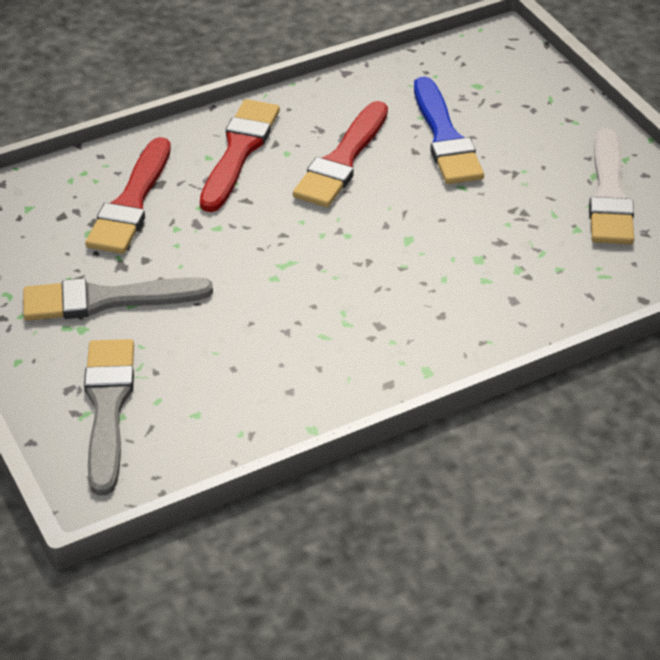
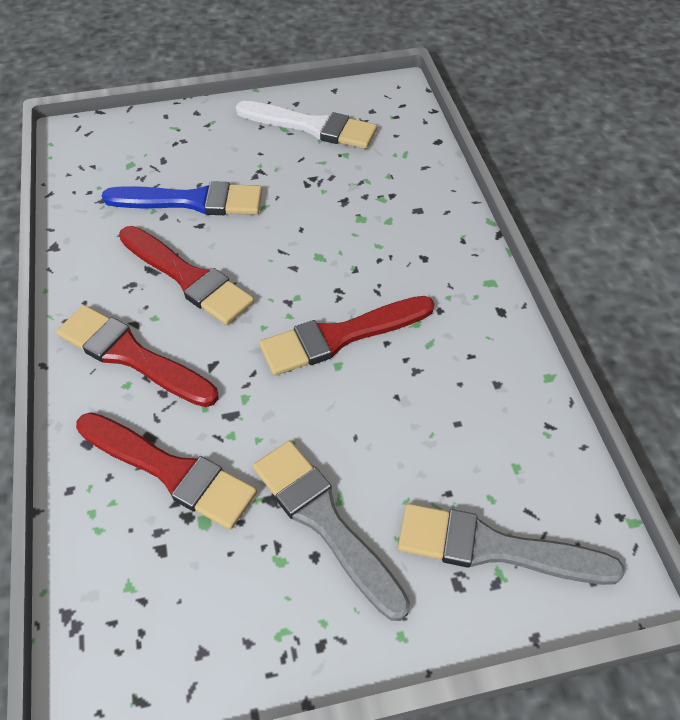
camera: 75 degrees left, 10 degrees up
grey brush [23,277,213,321] -> grey brush turned 135 degrees clockwise [253,441,410,621]
none -> red brush [259,296,435,376]

